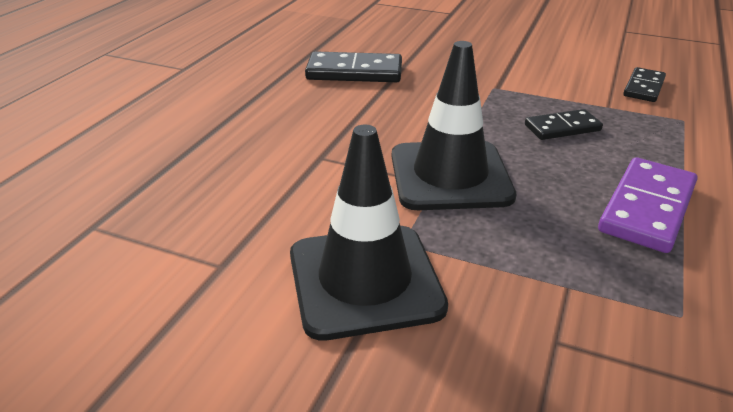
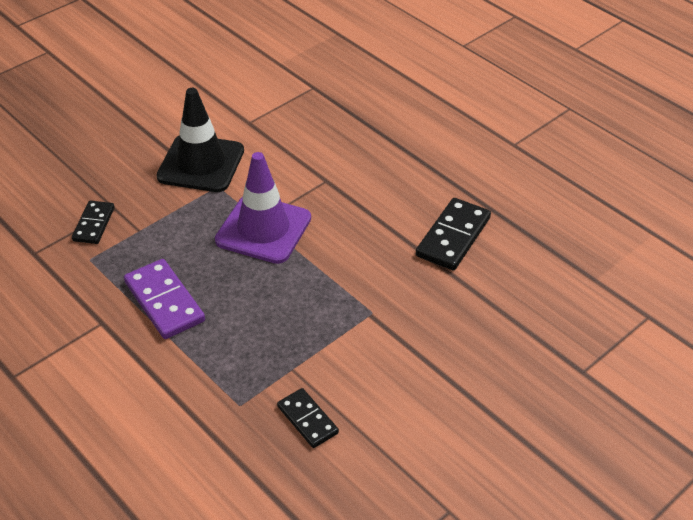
camera: 115 degrees right, 10 degrees up
black traffic cone [392,41,516,210] -> purple traffic cone [215,152,311,264]
black domino [525,109,603,140] -> black domino moved to [72,201,115,244]

